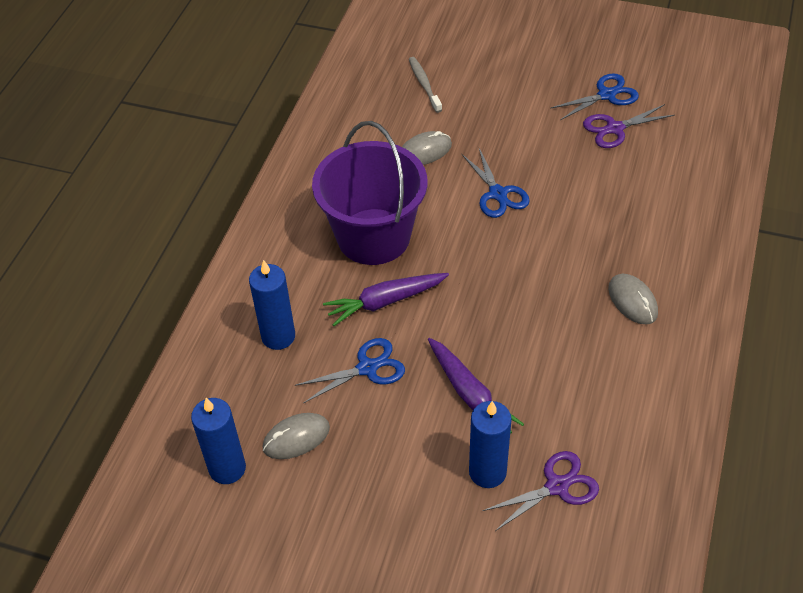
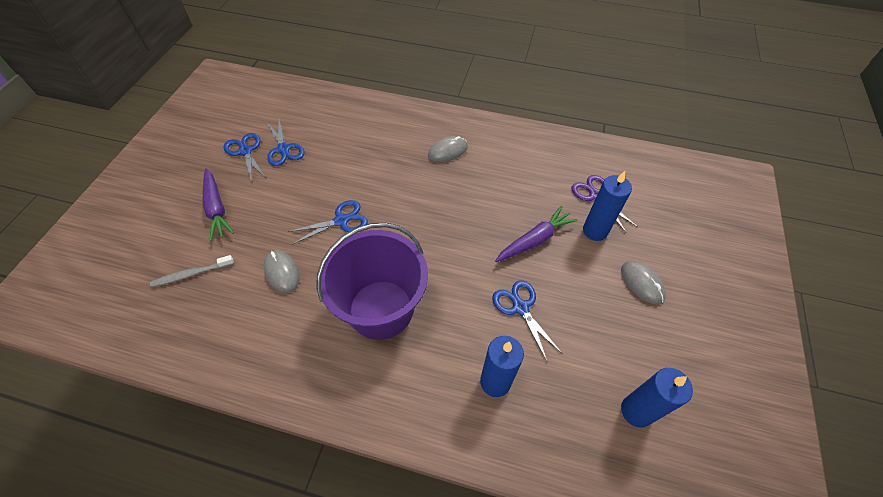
camera: 95 degrees left, 5 degrees up
grey mouse [263,413,330,459] -> grey mouse moved to [621,261,666,305]
purple carrot [323,273,449,326] -> purple carrot moved to [203,168,234,241]
purple scissors [583,104,675,148] -> blue scissors [267,119,305,166]

